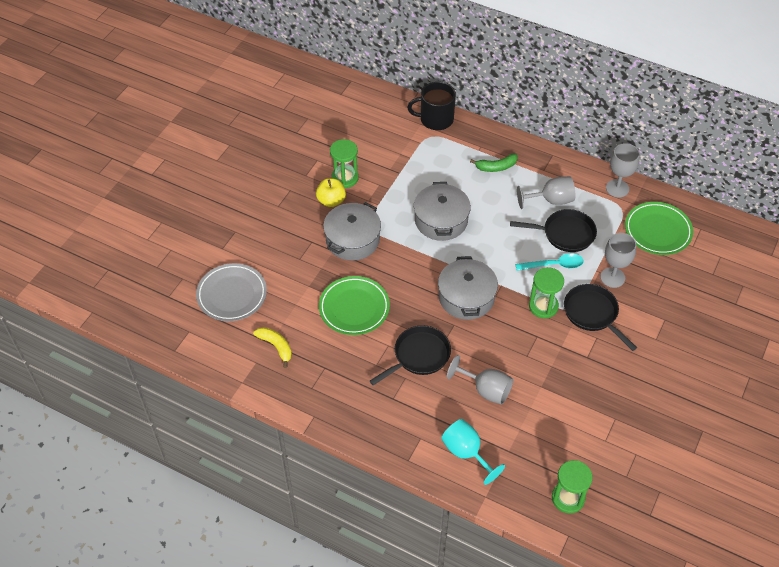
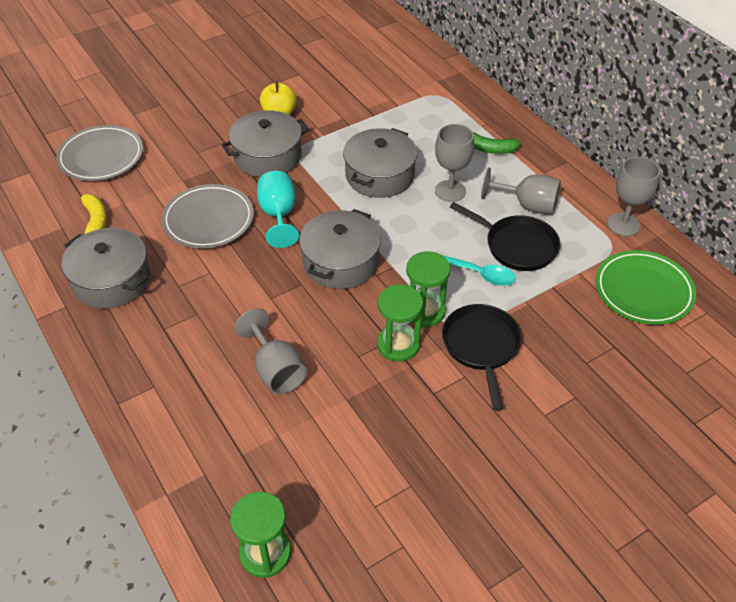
camera: 30 degrees right, 5 degrees down
green plate [319,276,390,335] -> grey plate [162,184,254,248]
green hourglass [330,139,359,188] -> green hourglass moved to [377,284,423,362]
black pan [370,325,451,385] -> none
black mug [407,82,456,130] -> none
turquoise goblet [441,419,505,485] -> turquoise goblet moved to [257,171,299,248]
grey goblet [600,233,636,288] -> grey goblet moved to [435,124,474,202]
none -> grey pot [62,228,150,309]

